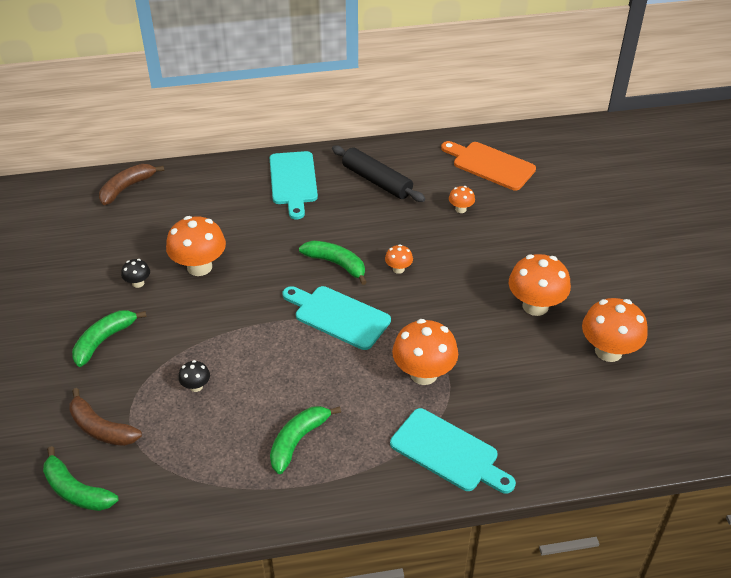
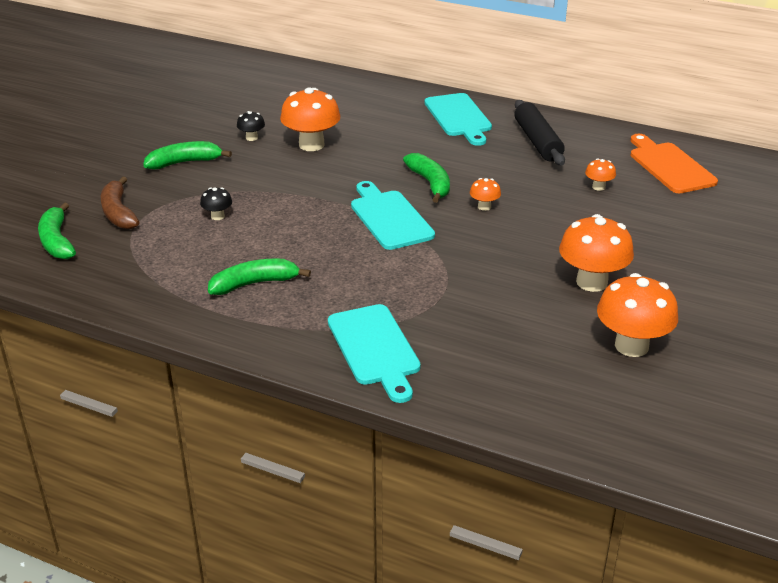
camera: 35 degrees right, 10 degrees down
brown banana [99,164,164,205] -> none
turquoise cutting board [270,151,318,219] -> turquoise cutting board turned 45 degrees counterclockwise [424,93,492,146]
orange mushroom [392,319,458,385] -> none

